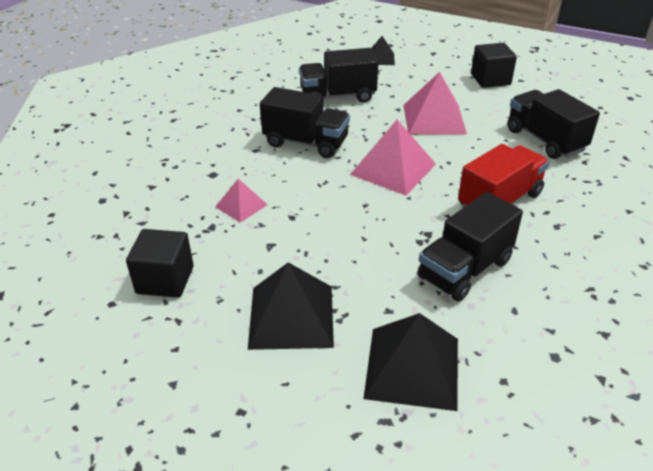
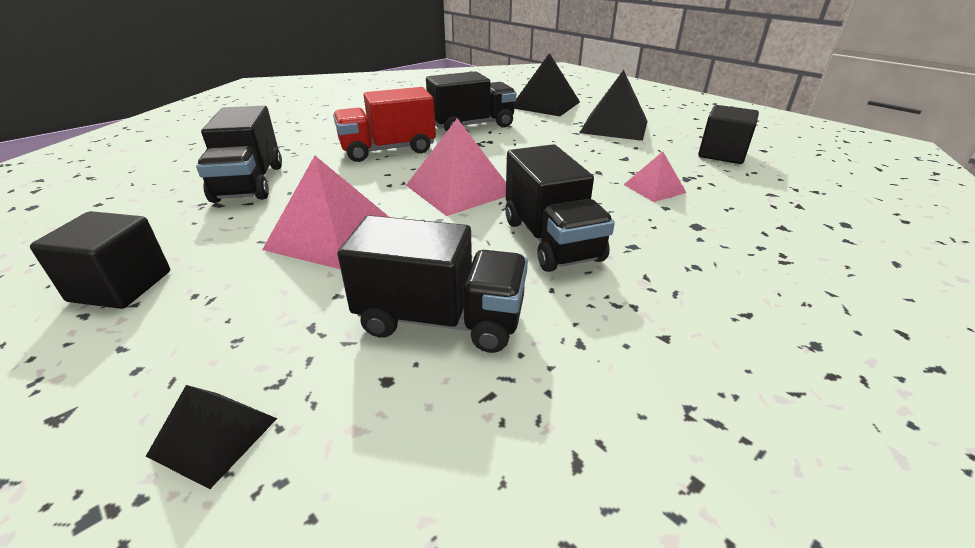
camera: 160 degrees left, 5 degrees down
black truck [260,87,350,158] -> black truck turned 150 degrees counterclockwise [505,144,615,272]

